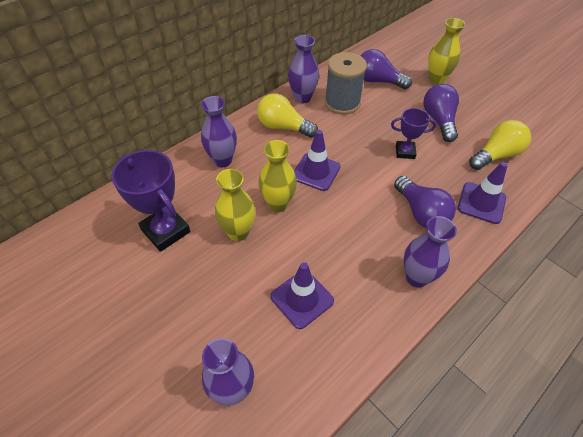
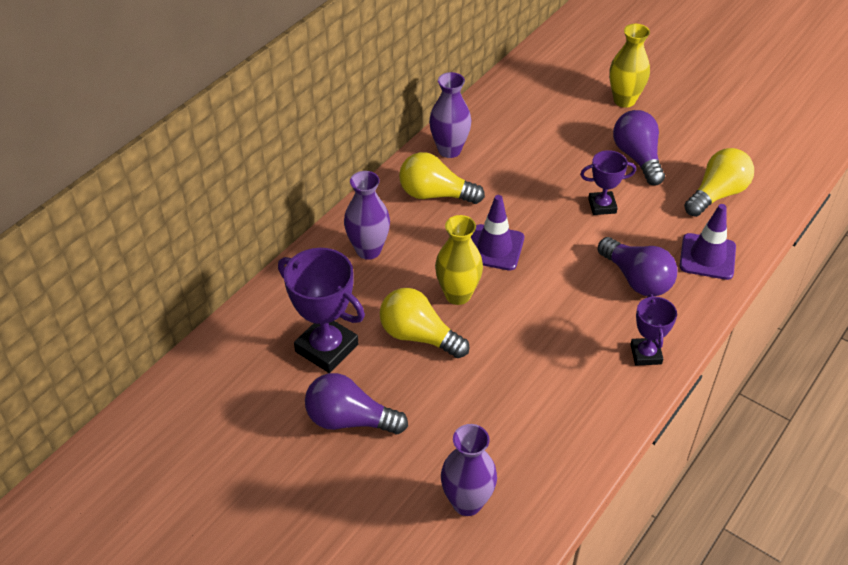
camera: 10 degrees left, 5 degrees down
yellow vase [215,169,255,241] -> yellow light bulb [379,288,470,358]
purple traffic cone [271,262,334,329] -> none
grey spool [325,52,367,115] -> none
purple light bulb [360,49,412,89] -> purple light bulb moved to [305,373,408,434]
purple vase [404,216,457,288] -> purple trophy [630,294,677,365]

